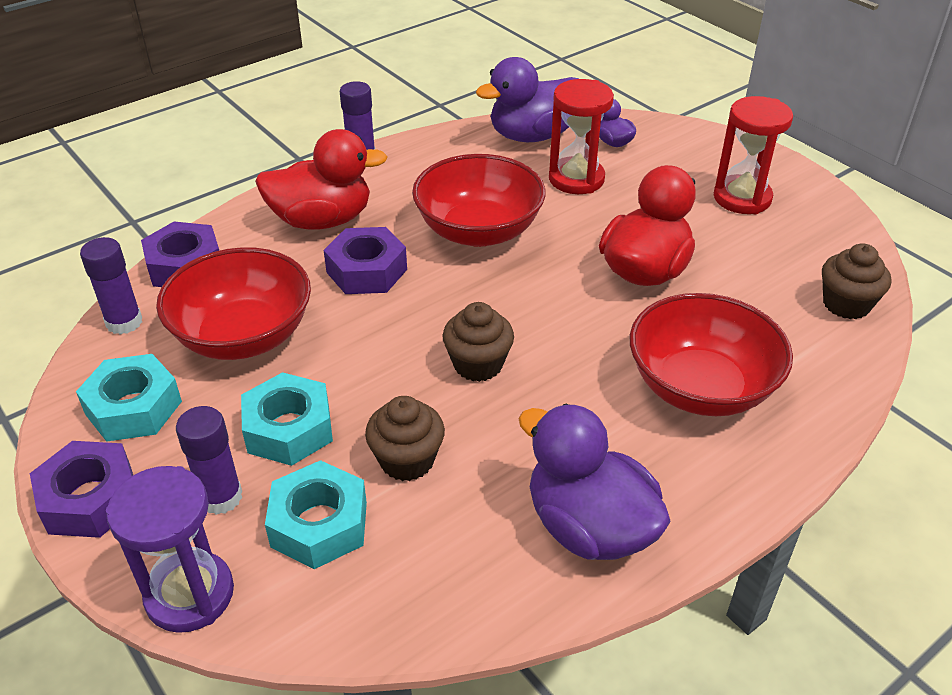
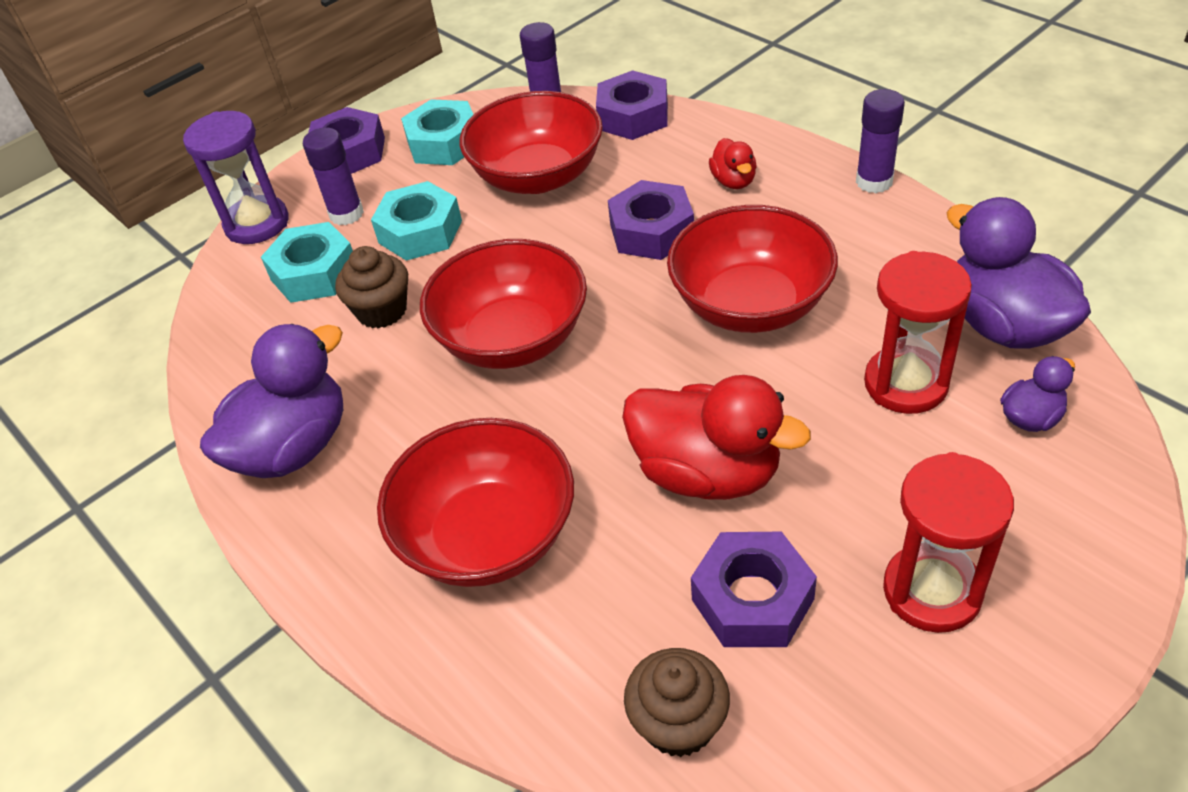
camera: 90 degrees right, 5 degrees up
red duck [255,129,388,230] -> red duck [709,138,757,189], size x0.49
brown cupcake [443,302,514,382] -> red bowl [420,239,587,369]
none -> purple nut [691,532,817,647]

